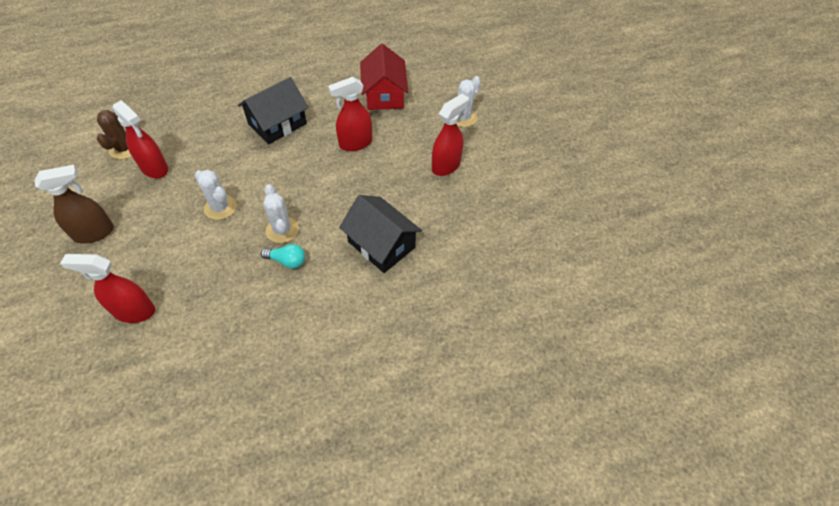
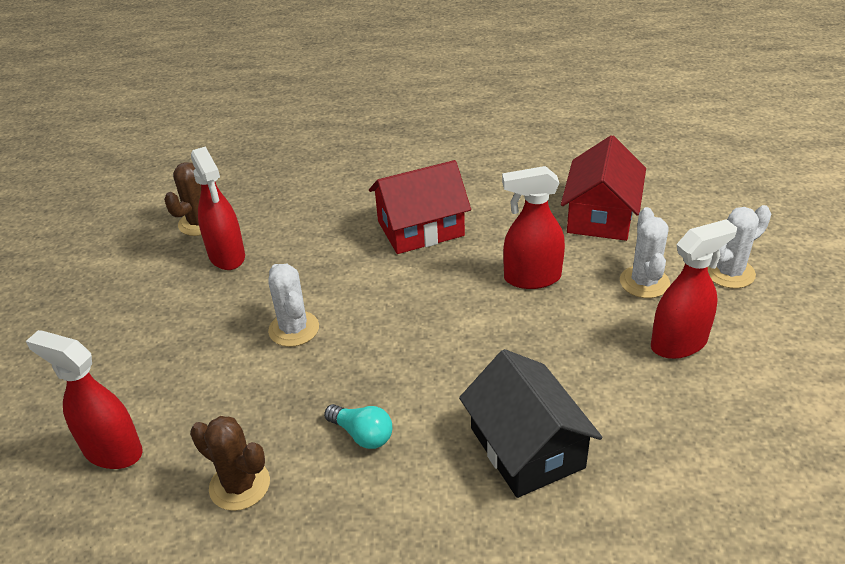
camera: 25 degrees right, 15 degrees down
brown spray bottle [35,165,114,243] -> none
black house [238,77,308,144] -> red house [369,160,471,254]
white cactus [263,184,299,243] -> white cactus moved to [620,207,670,298]
none -> brown cactus [190,416,270,511]

